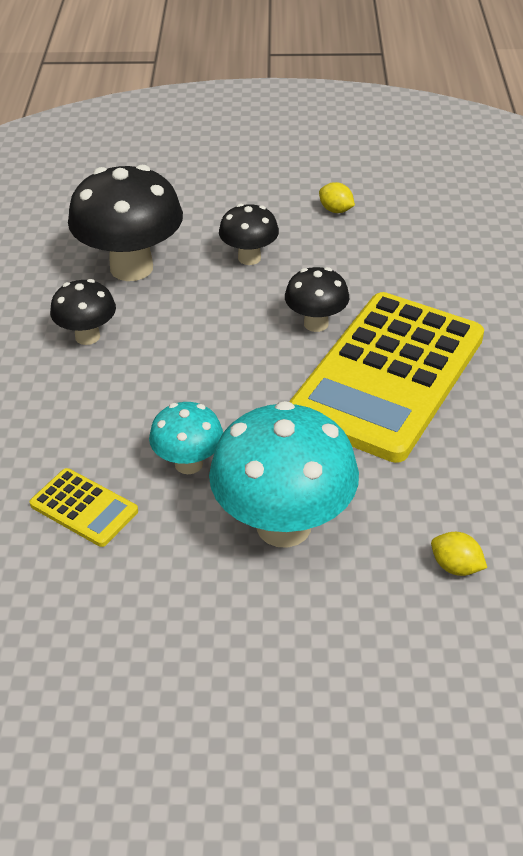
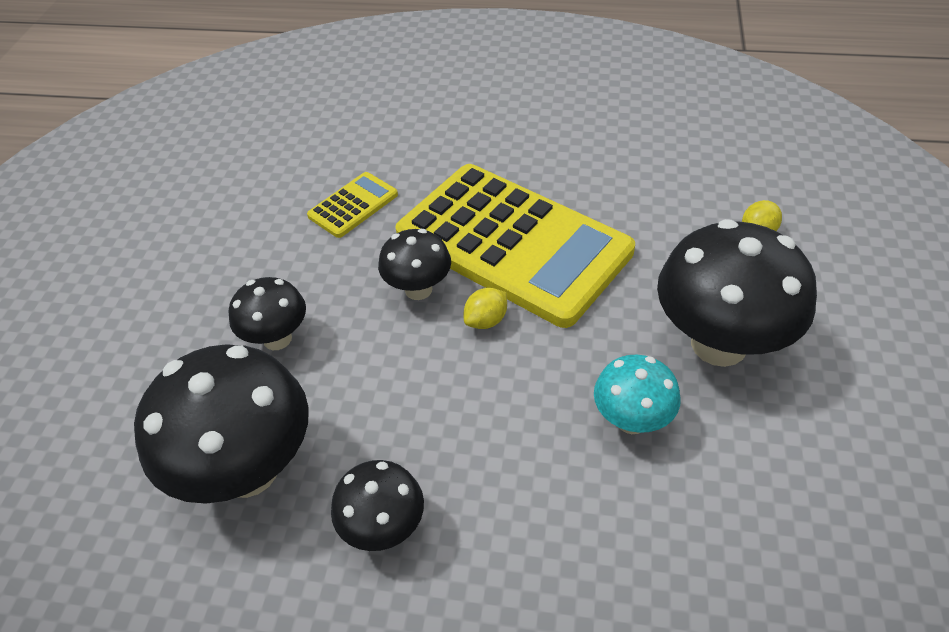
camera: 80 degrees left, 5 degrees up
yellow calculator [30,468,138,547] -> yellow calculator moved to [307,172,398,238]
turquoise mushroom [209,401,359,548] -> black mushroom [657,219,817,367]
yellow lemon [319,182,355,213] -> yellow lemon moved to [464,288,507,329]

